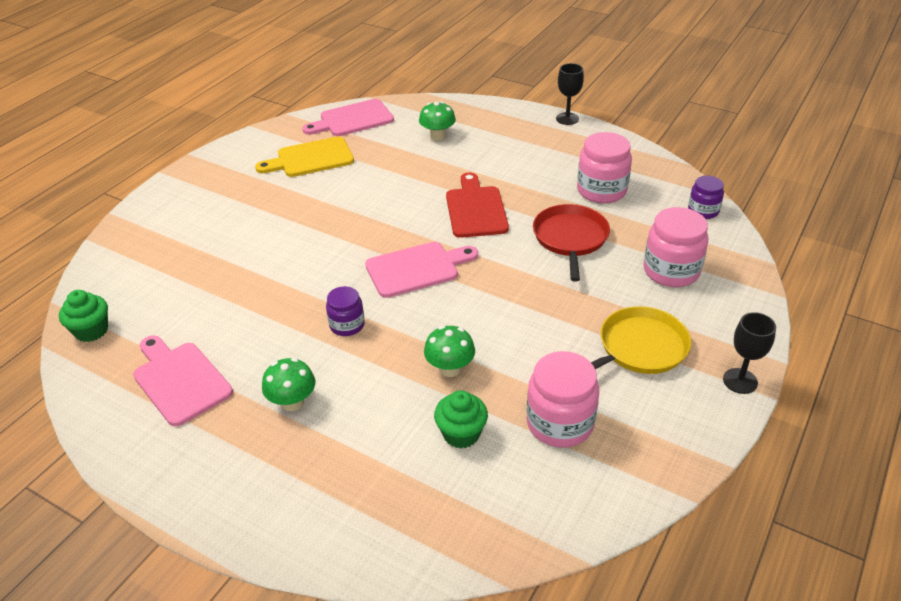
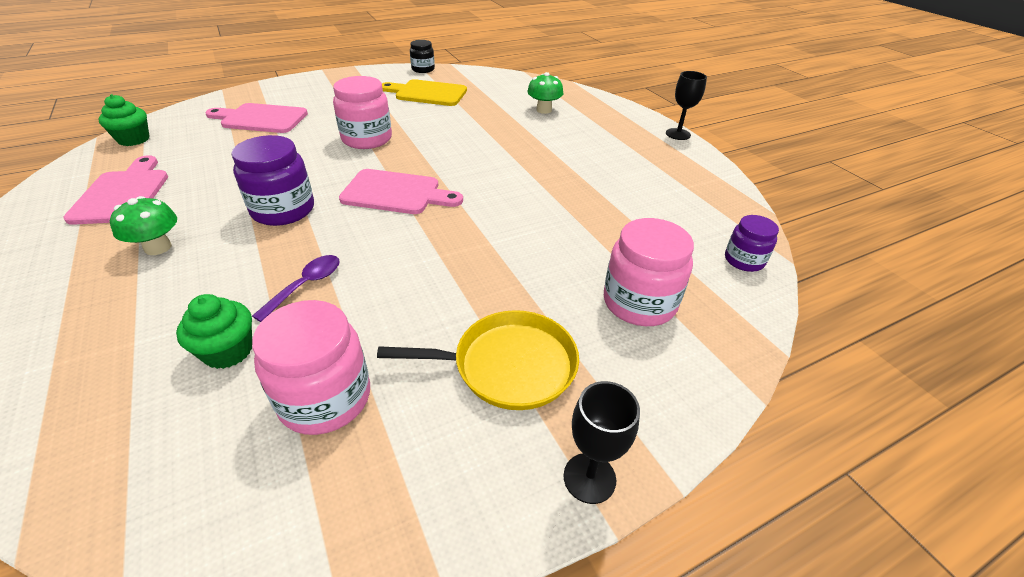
camera: 30 degrees right, 0 degrees up
pink cutting board [302,99,394,136] -> pink cutting board moved to [205,103,308,133]
purple jar [326,286,365,336] -> purple jar [231,135,314,226], size x1.68
green mushroom [424,325,475,377] -> purple spoon [252,255,340,322]
red cutting board [446,173,509,238] -> none
red pan [533,204,610,282] -> none
pink jar [577,132,632,204] -> pink jar moved to [333,76,392,149]
none -> black jar [410,40,435,73]

